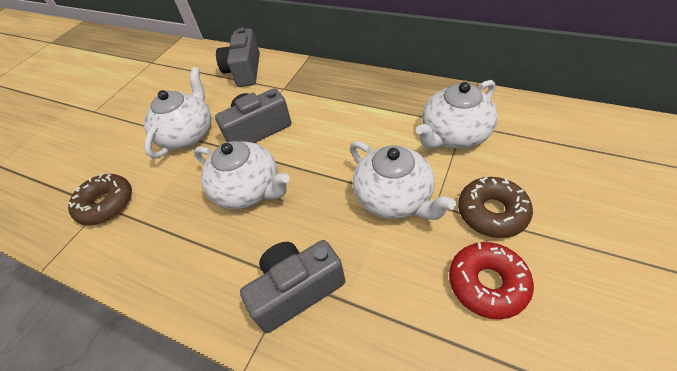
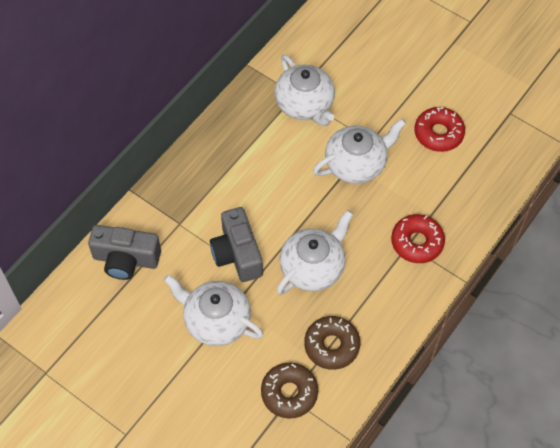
camera: 85 degrees left, 10 degrees up
grey camera [240,240,345,333] -> red donut [391,214,445,263]
brown donut [458,177,533,238] -> brown donut moved to [304,316,360,370]

